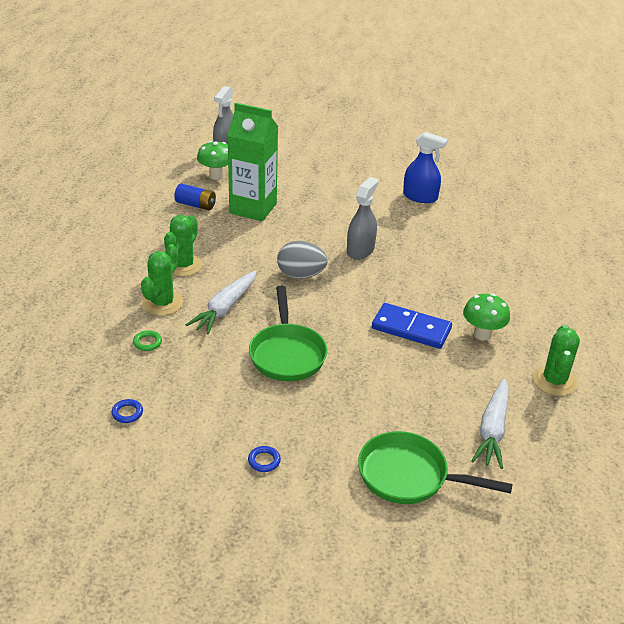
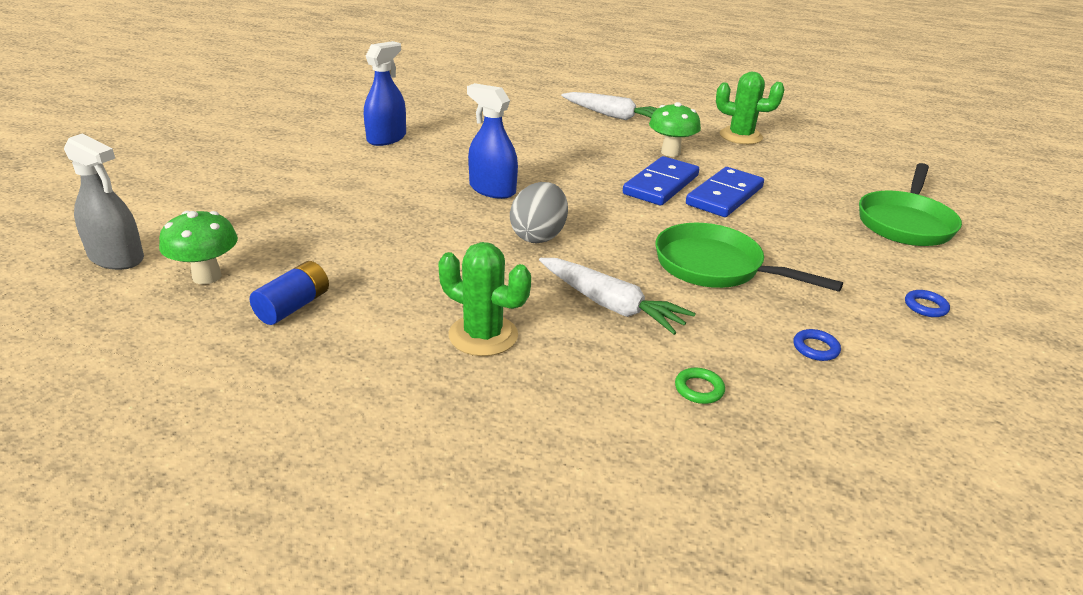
camera: 80 degrees left, 5 degrees down
blue ring [111,399,143,423] -> blue ring moved to [793,329,841,361]
green cactus [141,244,183,316] -> none
green carton [227,103,278,221] -> none
green pan [249,286,328,381] -> green pan turned 150 degrees counterclockwise [655,223,843,292]
grey spray bottle [347,177,378,260] -> blue spray bottle [467,83,518,199]
white carrot [471,378,509,469] -> white carrot moved to [561,92,658,120]
none -> blue domino [686,167,764,217]

